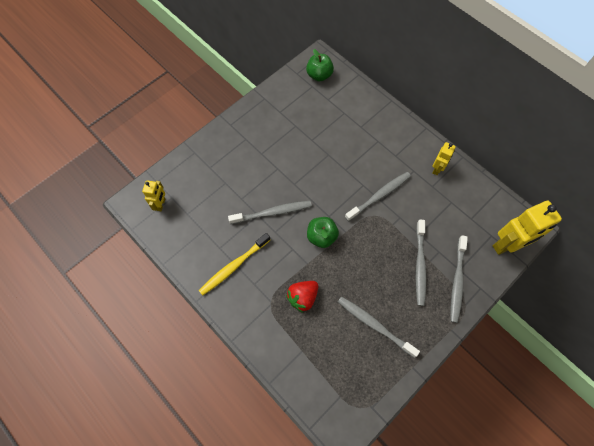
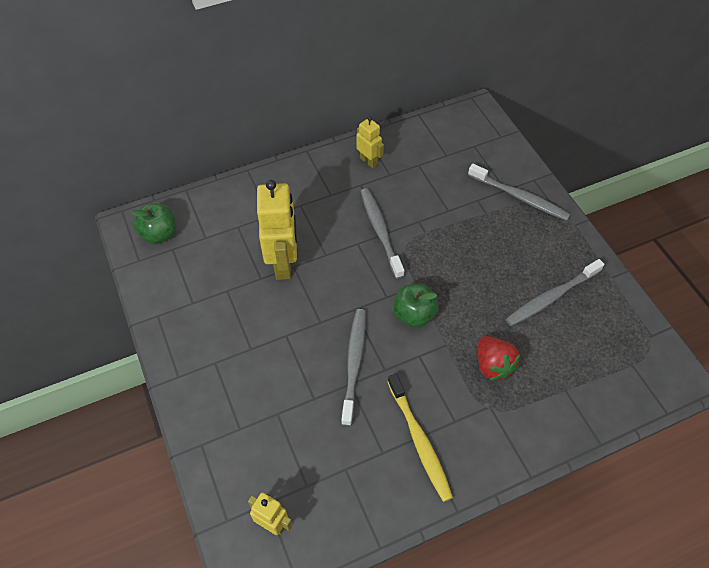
camera: 70 degrees left, 10 degrees down
grey toothbrush [416,220,427,306] -> none
yellow robot [493,200,562,255] -> yellow robot moved to [257,180,297,280]

